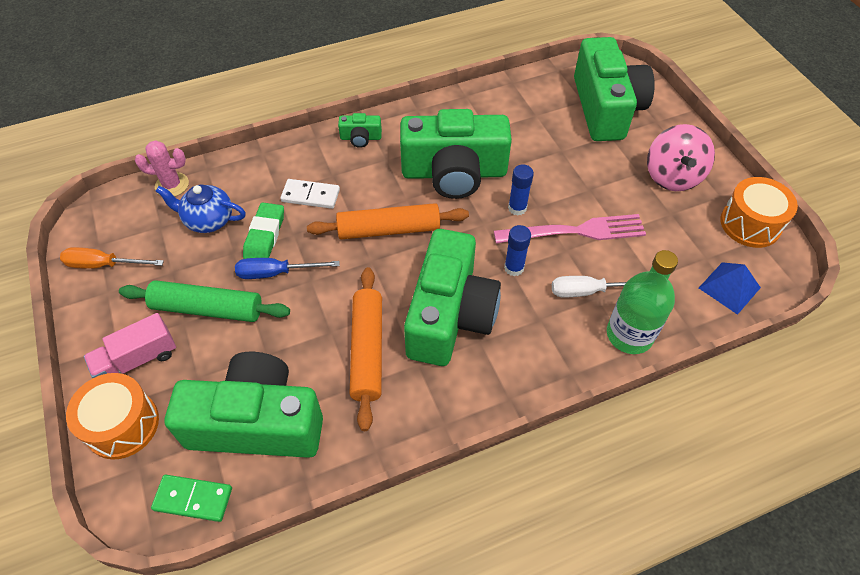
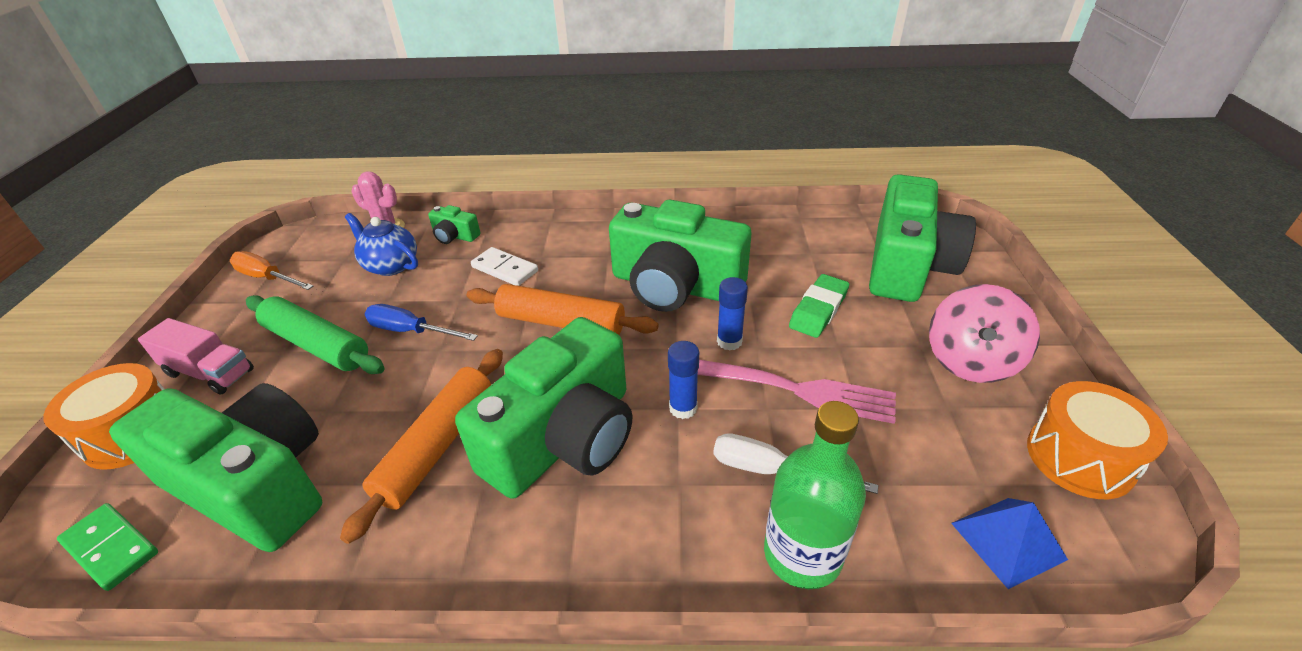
camera: 25 degrees right, 15 degrees down
pink truck [84,313,176,378] -> pink truck turned 150 degrees counterclockwise [138,318,254,395]
green eraser [243,203,284,259] -> green eraser moved to [789,274,849,338]
green camera [338,113,382,148] -> green camera moved to [428,205,480,244]

